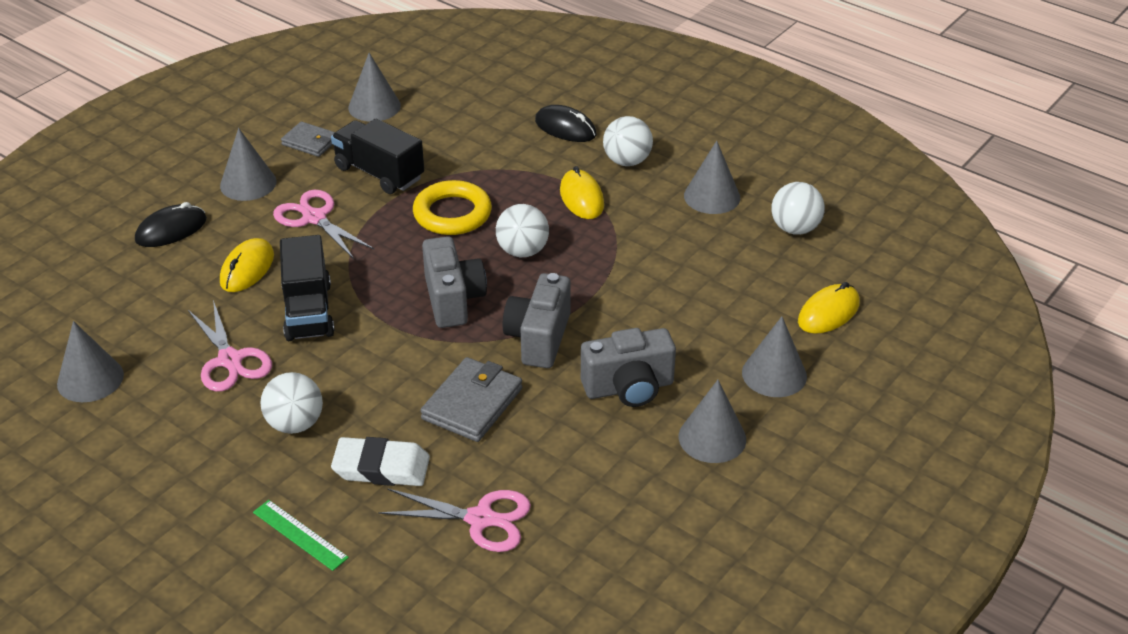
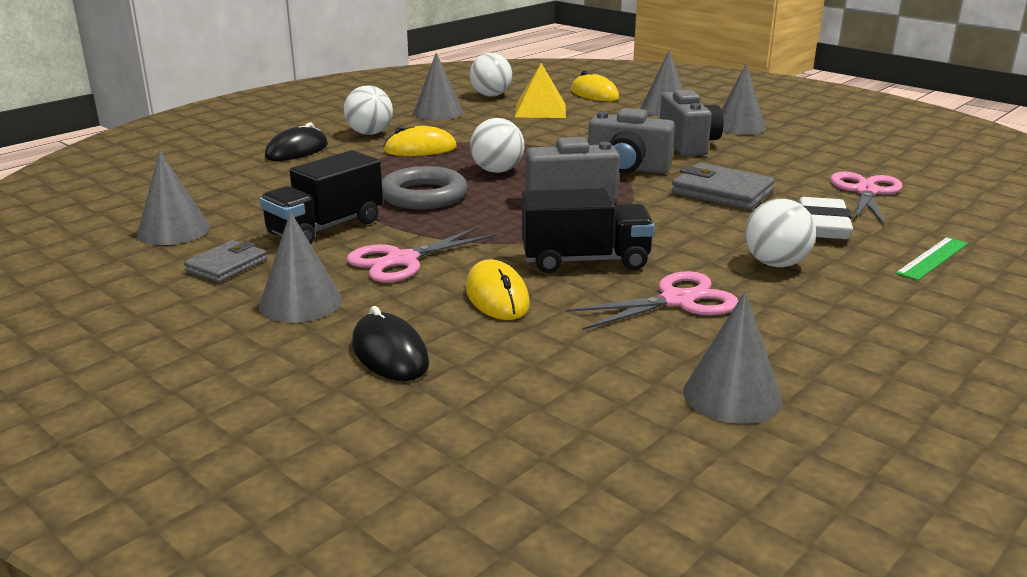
camera: 85 degrees left, 15 degrees down
yellow mouse [220,238,274,292] -> yellow mouse turned 45 degrees clockwise [466,260,530,320]
yellow ring [413,180,492,235] -> grey ring [382,166,468,210]
none -> yellow pyramid [515,63,566,118]

